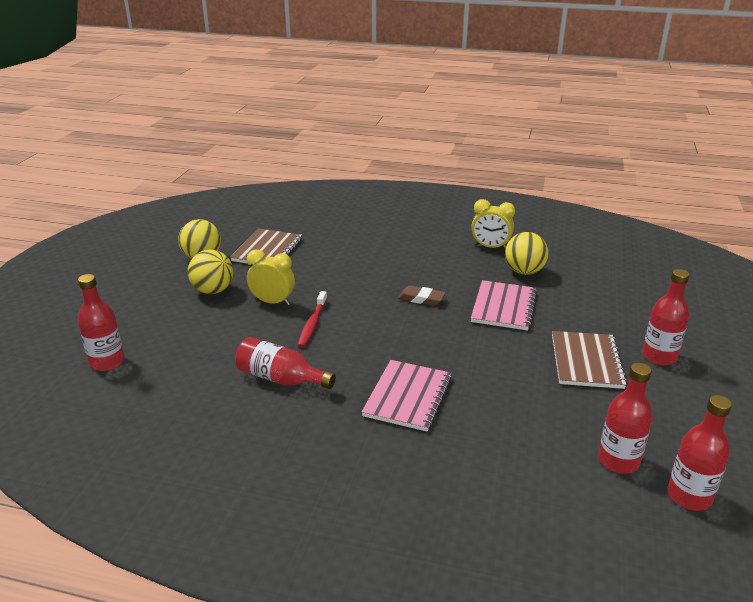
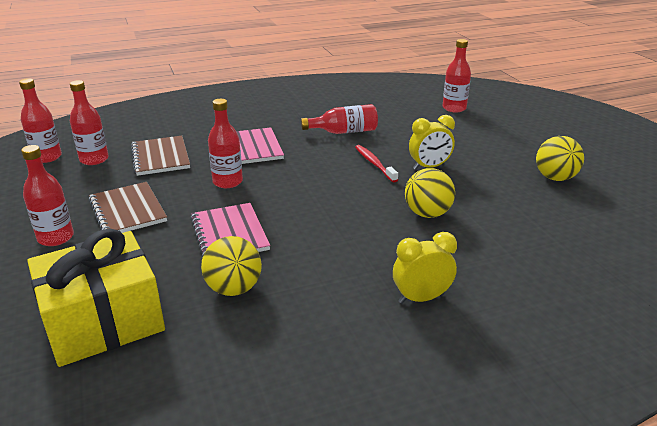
camera: 145 degrees right, 0 degrees up
yellow ball [188,249,233,294] -> yellow ball moved to [405,168,455,218]
brown notebook [230,228,302,264] -> brown notebook moved to [131,136,190,176]
brown eraser [398,285,446,306] -> none
yellow clock [471,199,515,250] -> yellow clock moved to [393,232,457,304]
none -> yellow gift [27,228,165,367]
none -> red bottle [208,99,243,188]

